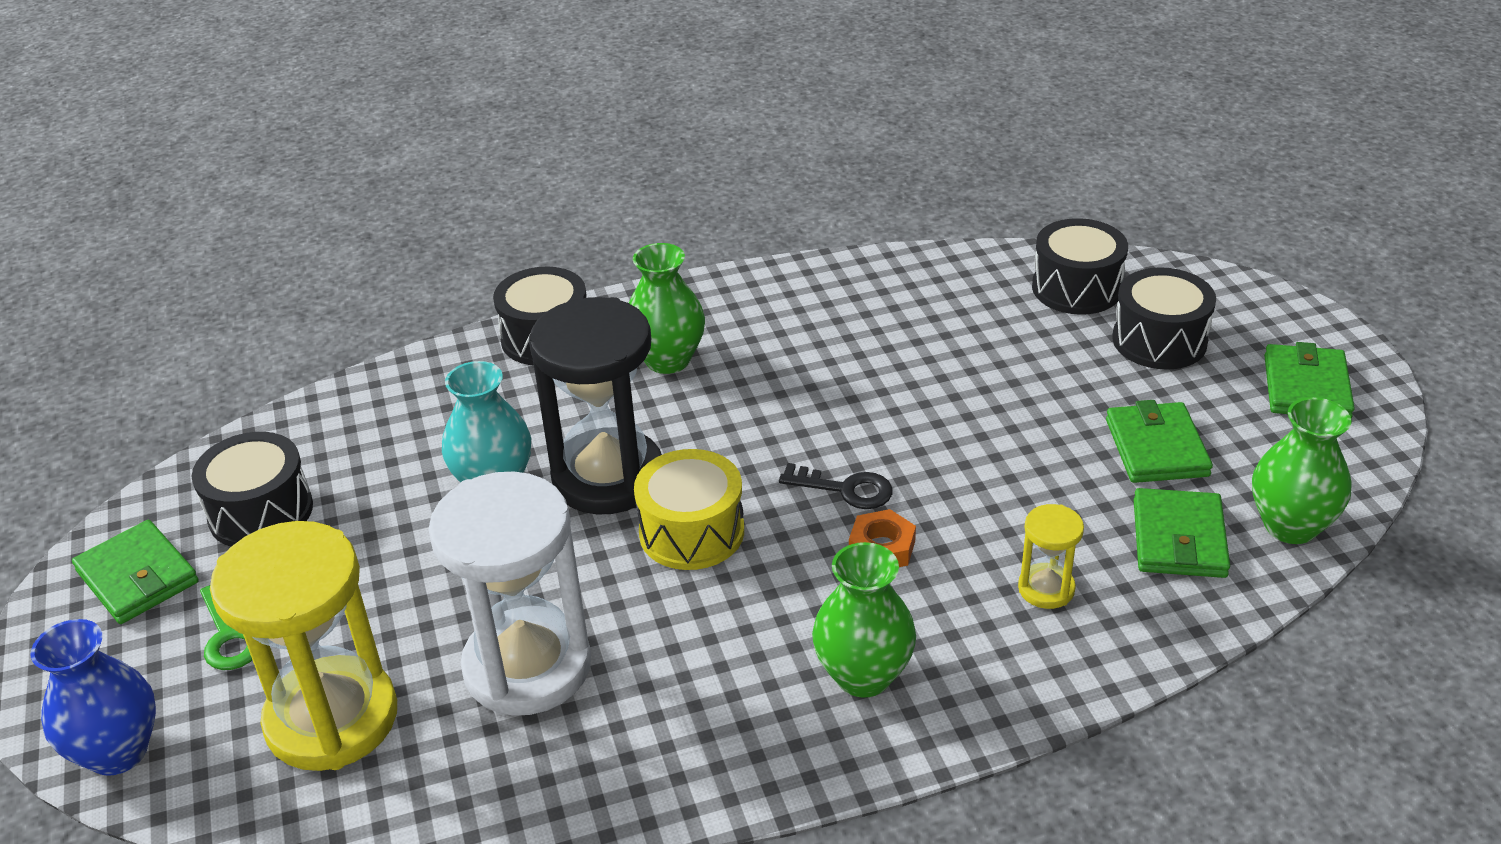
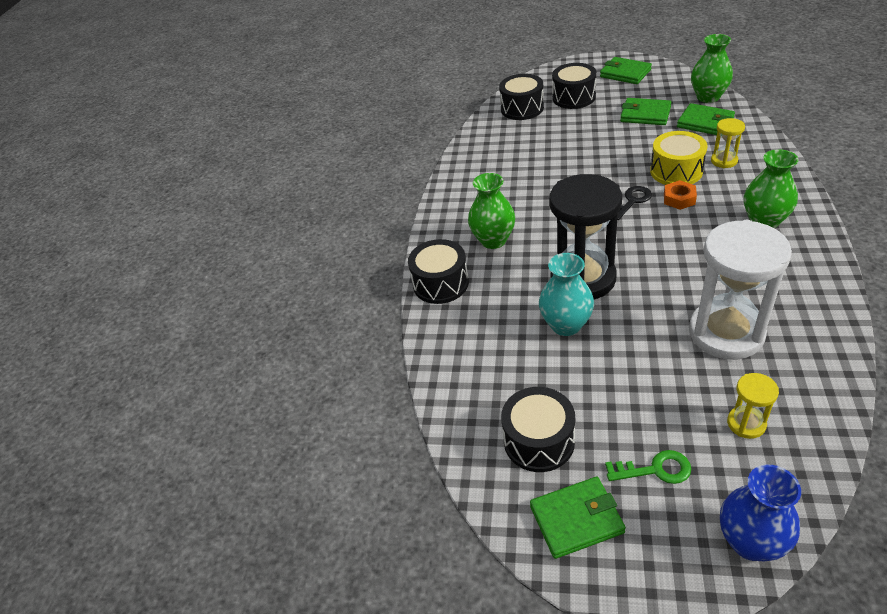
camera: 60 degrees left, 5 degrees up
yellow hourglass [210,521,397,771] -> yellow hourglass [727,373,779,439], size x0.45
yellow drum [634,449,744,570] -> yellow drum moved to [650,131,707,185]

